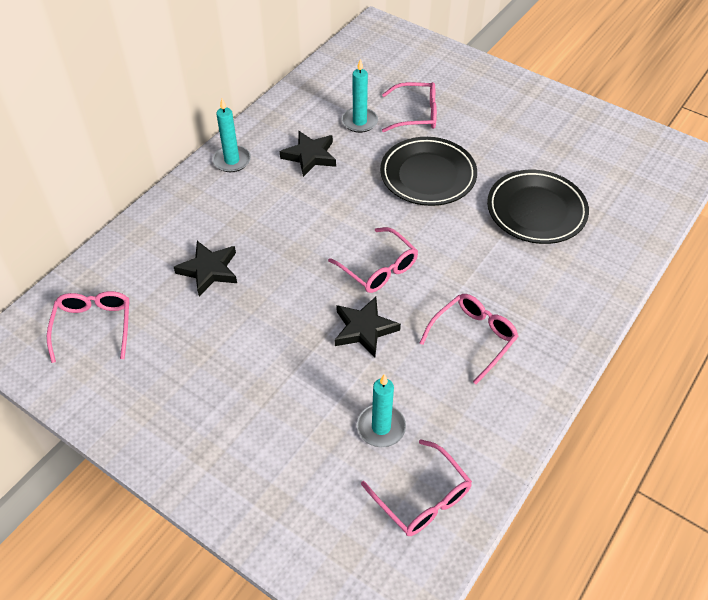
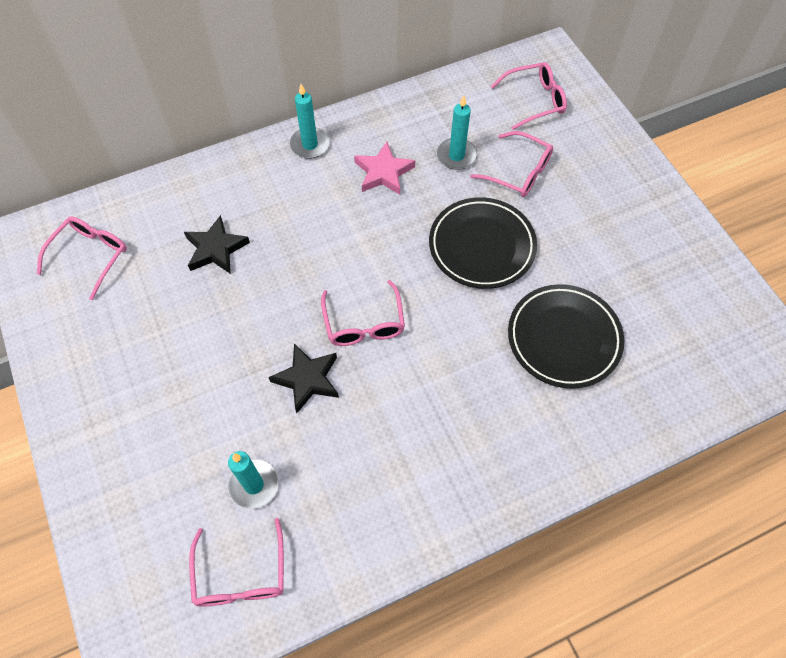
camera: 30 degrees right, 10 degrees up
black star [280,131,336,177] -> pink star [354,142,415,195]
pink glasses [420,294,519,384] -> pink glasses moved to [491,62,567,130]

